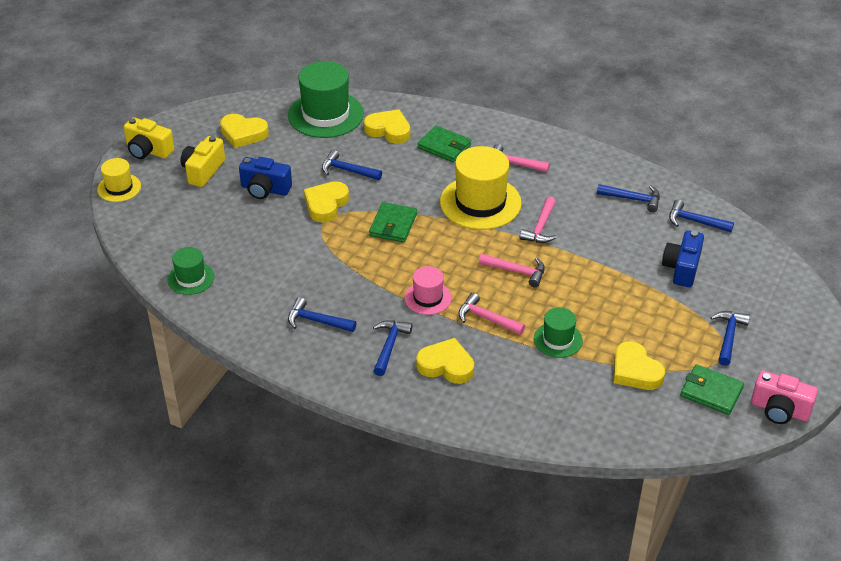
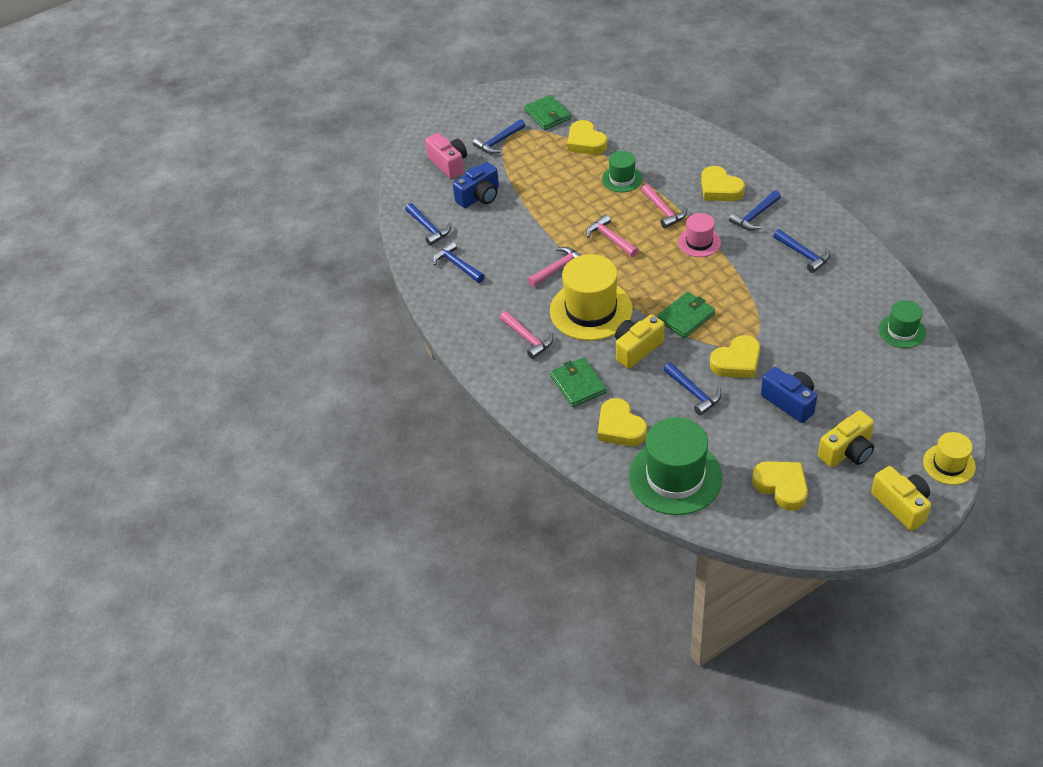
camera: 145 degrees left, 5 degrees up
yellow heart [614,341,665,390] -> yellow heart turned 150 degrees clockwise [567,120,607,155]
pink camera [751,371,818,424] -> pink camera moved to [425,133,467,179]
none -> yellow camera [615,314,664,368]

